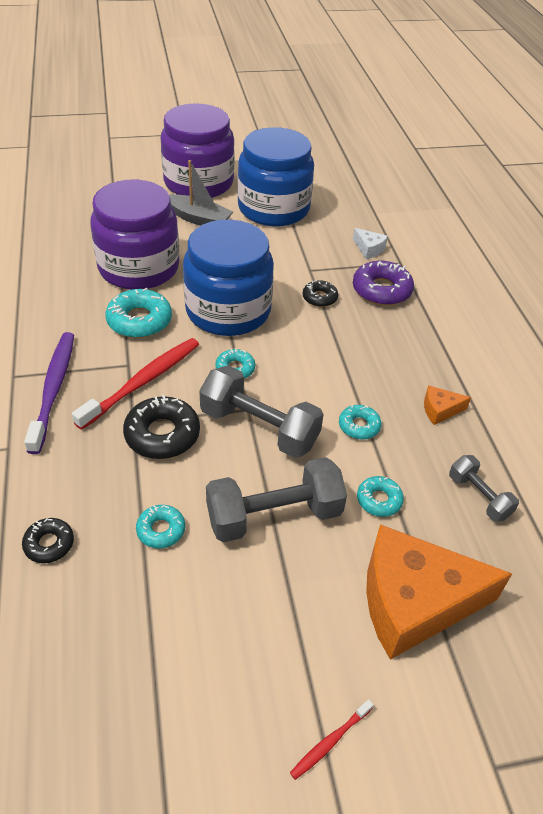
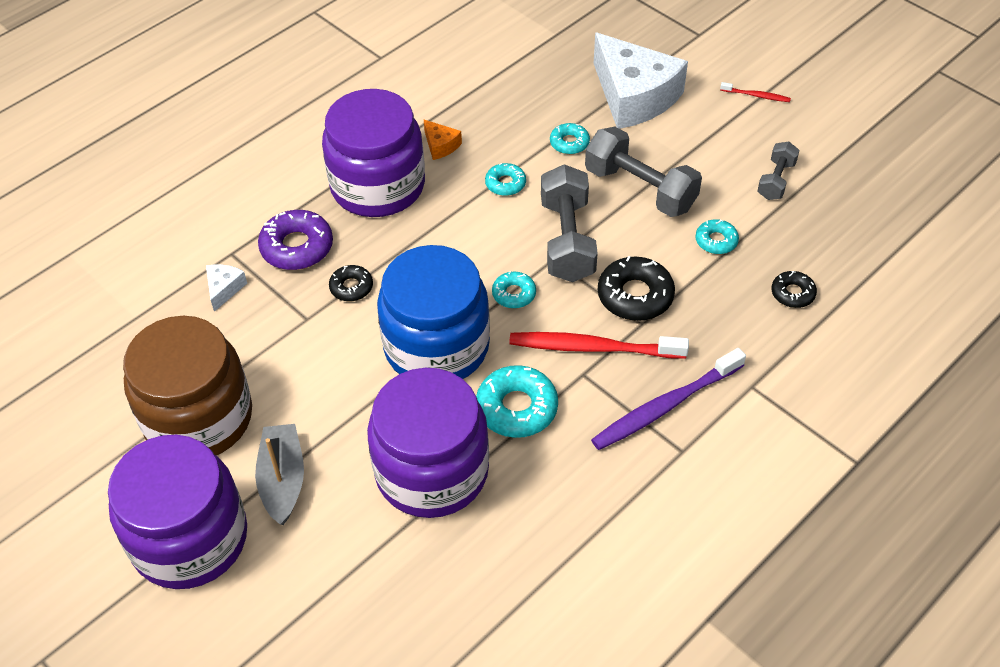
camera: 120 degrees left, 5 degrees up
blue jar [237,127,314,227] -> brown jar [123,316,252,455]
orange cheese [366,524,512,660] -> white cheese [594,32,688,129]
grey dumbbell [449,455,519,522] -> grey dumbbell moved to [757,142,800,200]
none -> purple jar [322,89,425,217]

